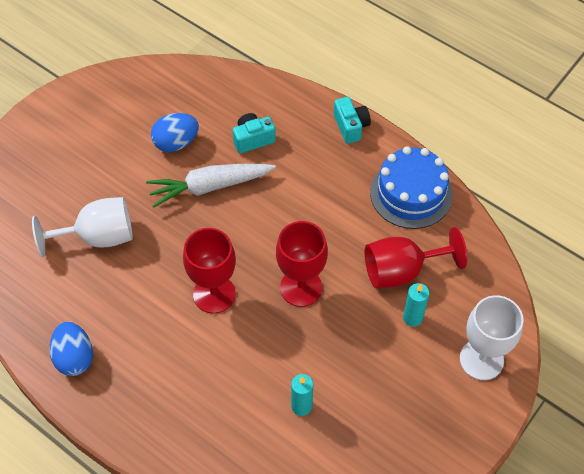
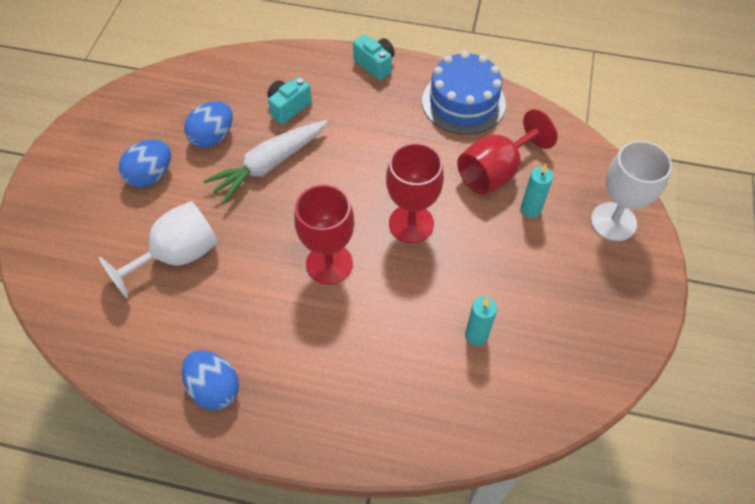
camera: 25 degrees left, 0 degrees up
none -> blue egg [119,140,171,188]

